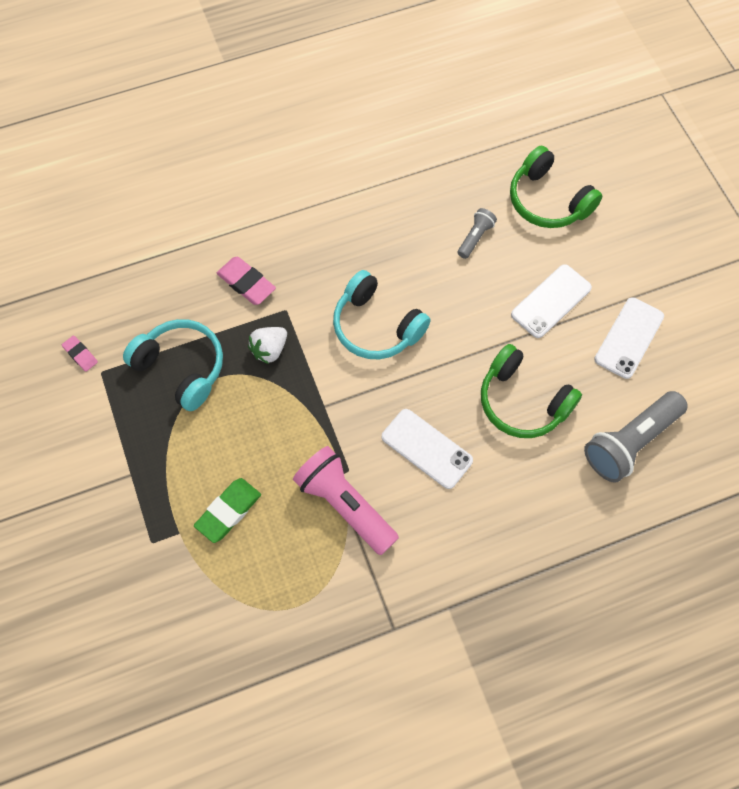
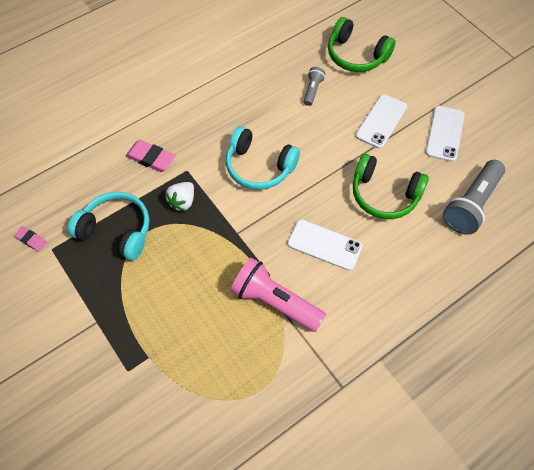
camera: 15 degrees left, 5 degrees down
green eraser [194,478,261,543] -> none

